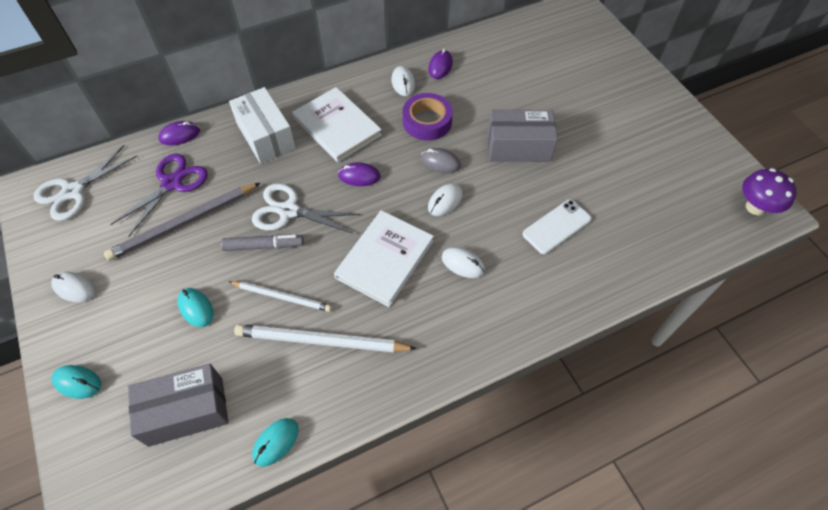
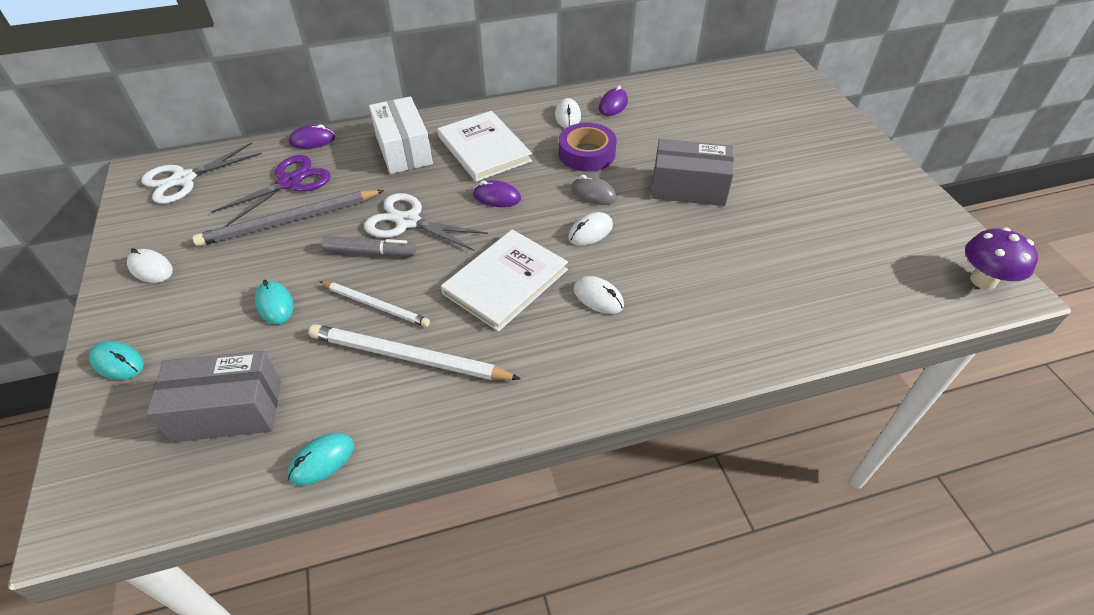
camera: 10 degrees right, 10 degrees down
white phone [523,199,591,254] -> none

